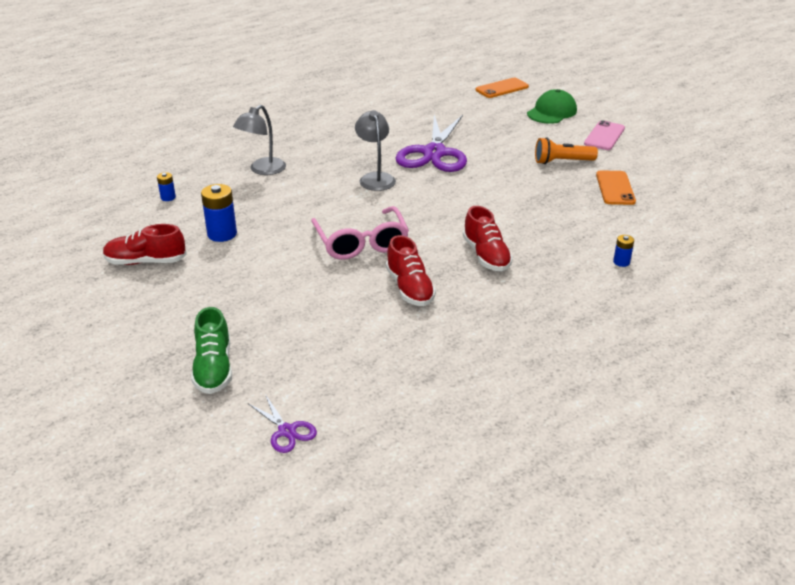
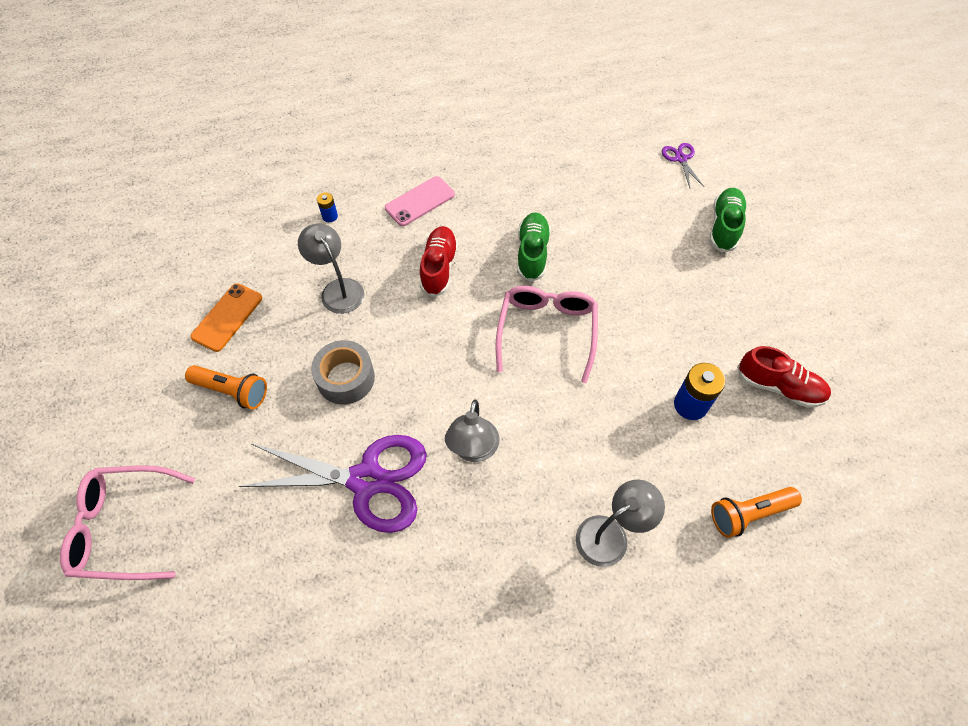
camera: 155 degrees left, 25 degrees up
blue battery [157,172,176,201] -> orange flashlight [711,487,802,538]
red shoe [386,235,436,306] -> green shoe [517,212,551,282]
purple scissors [396,115,467,172] -> purple scissors turned 60 degrees clockwise [239,435,427,533]
orange phone [475,78,529,98] -> none
green cap [527,89,577,124] -> pink glasses [60,465,195,580]
pink phone [584,120,625,150] -> pink phone moved to [385,176,455,226]
none -> grey lamp [298,224,364,314]
none -> grey tape [311,340,375,404]

